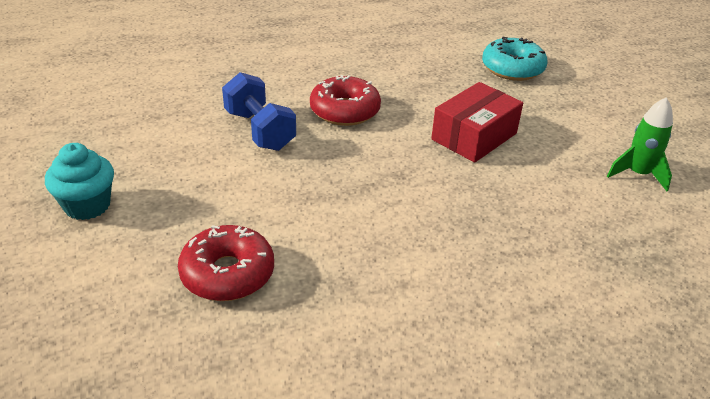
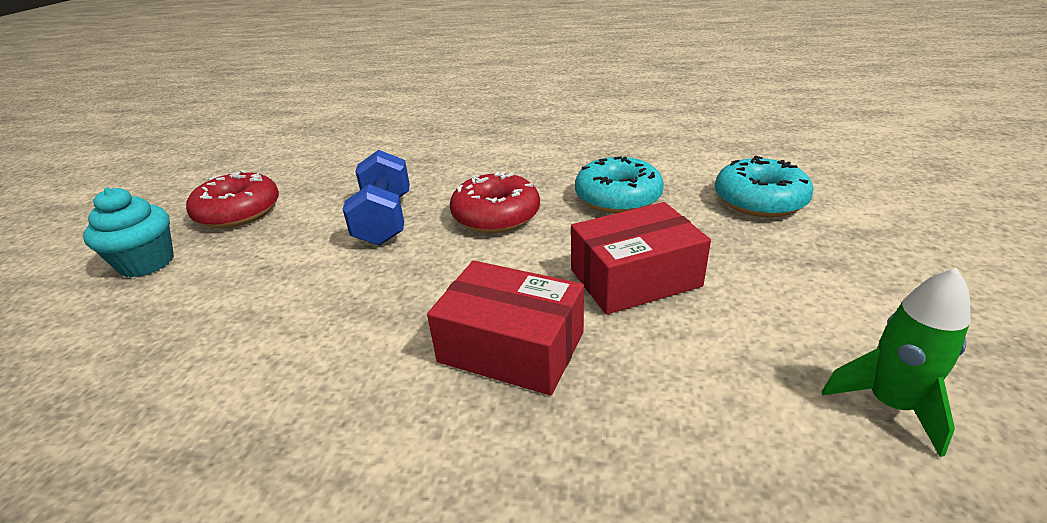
camera: 30 degrees right, 5 degrees down
red donut [178,225,274,301] -> red donut moved to [186,170,279,228]
none -> red box [427,261,584,396]
none -> turquoise donut [575,156,664,213]

